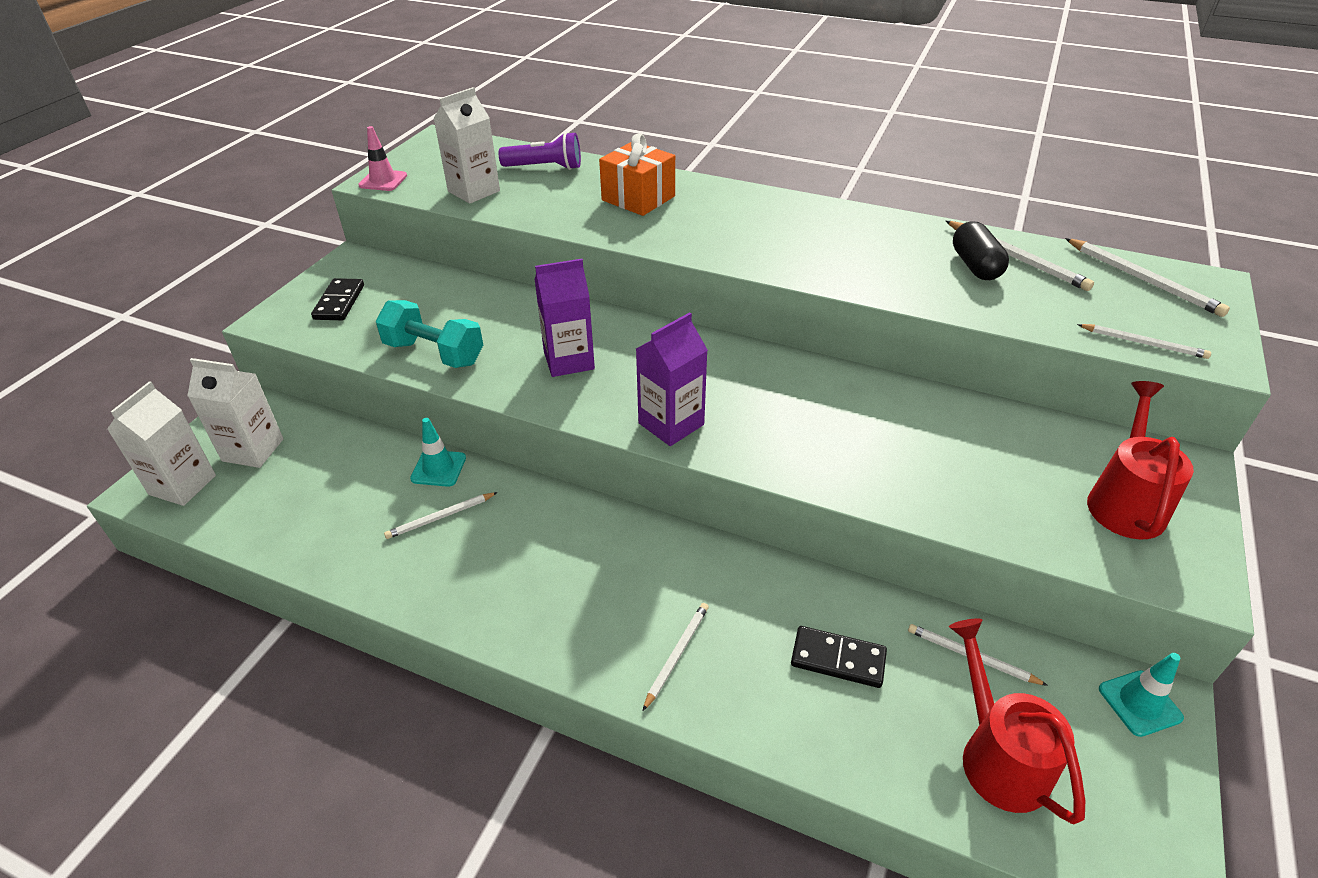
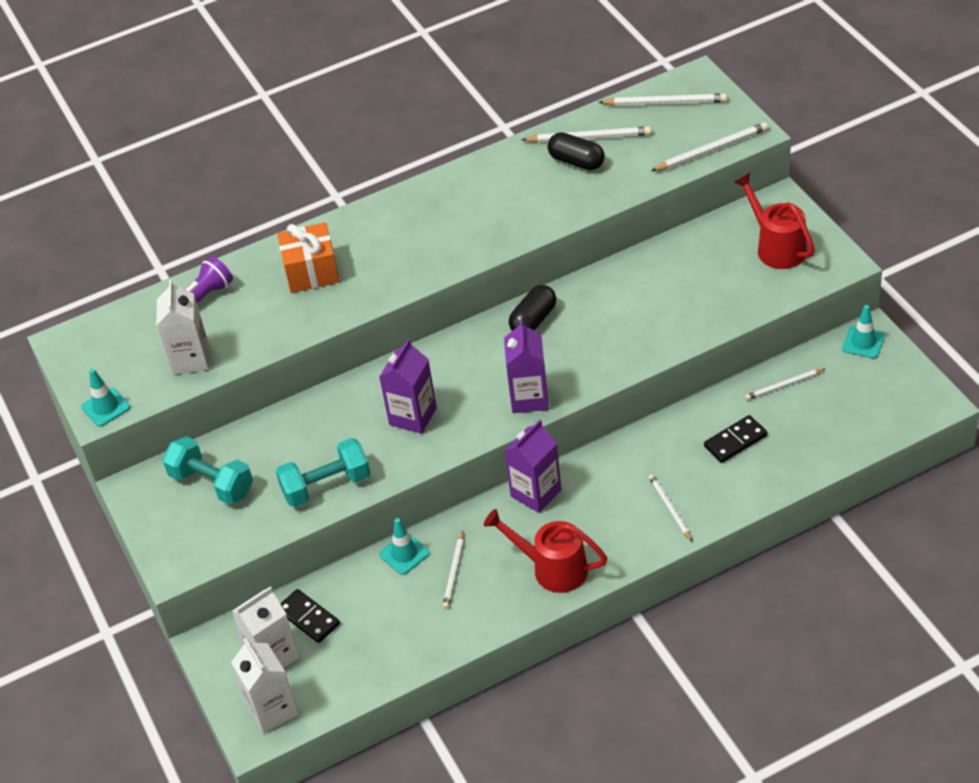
camera: 45 degrees left, 5 degrees up
black domino [311,278,364,320] -> black domino moved to [280,589,340,643]
pink traffic cone [358,126,407,191] -> turquoise traffic cone [81,369,130,427]
red watering can [949,618,1085,825] -> red watering can moved to [484,509,607,593]
white pencil [1077,324,1211,359] -> white pencil [651,122,768,171], size x1.55
none -> turquoise dumbbell [162,436,253,505]
none -> purple carton [504,420,561,513]
none -> black capsule [509,285,556,331]

